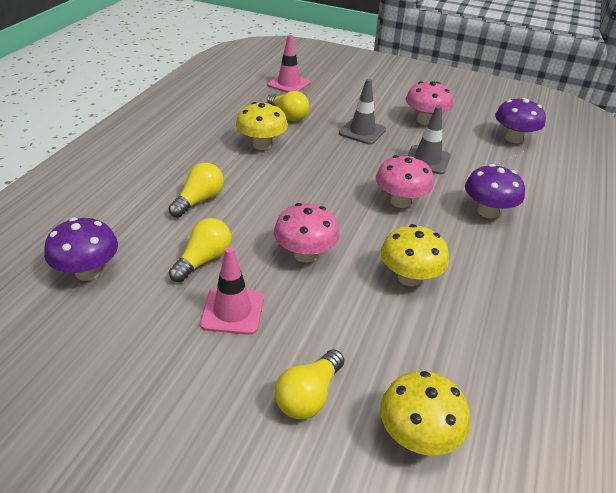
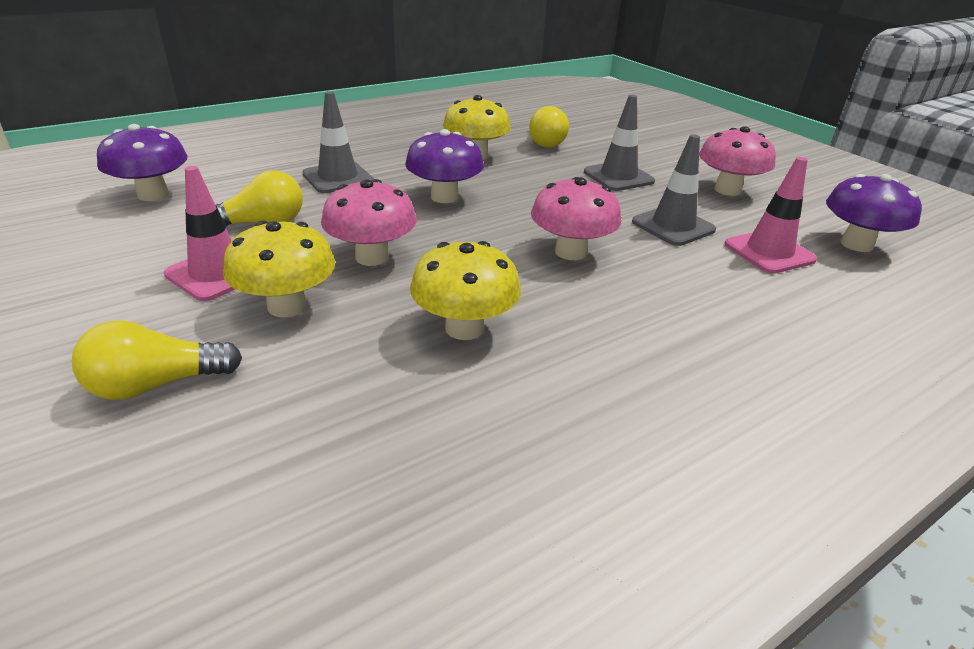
camera: 35 degrees right, 5 degrees down
yellow light bulb [168,163,224,218] -> grey traffic cone [302,91,374,193]
pink traffic cone [267,35,310,93] -> pink traffic cone moved to [724,157,817,274]
yellow mushroom [380,371,470,456] -> yellow mushroom moved to [223,221,335,317]
purple mushroom [465,164,525,218] -> purple mushroom moved to [405,129,484,203]

